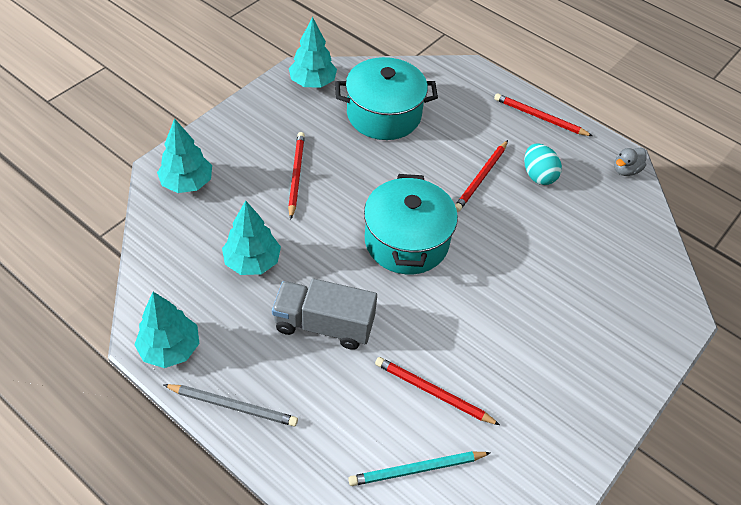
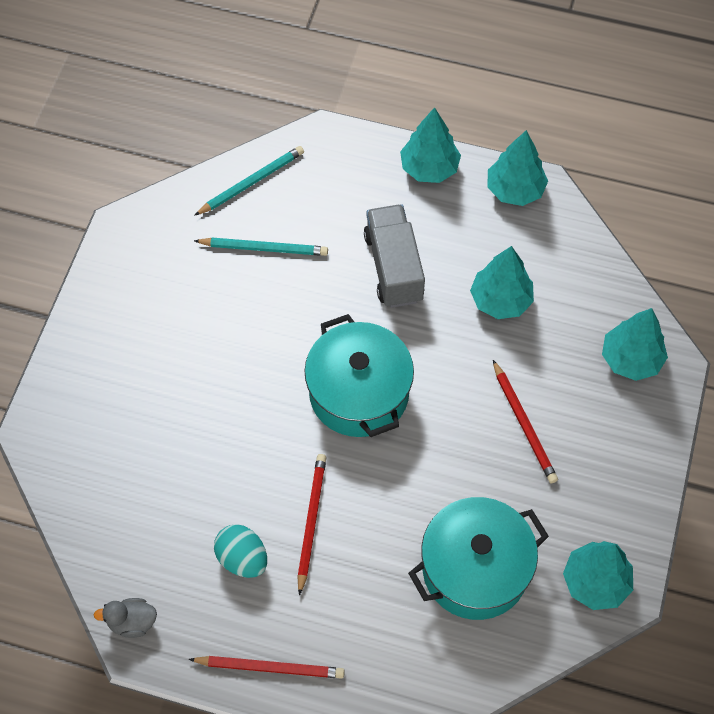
camera: 160 degrees right, 10 degrees up
grey pencil [164,384,298,426] -> turquoise tree [400,107,461,183]
grey truck [272,279,377,350] -> grey truck turned 90 degrees counterclockwise [364,204,425,308]
red pencil [375,357,500,425] -> turquoise pencil [194,238,328,256]
grey duck [614,147,647,176] -> grey duck turned 120 degrees counterclockwise [94,598,157,638]

